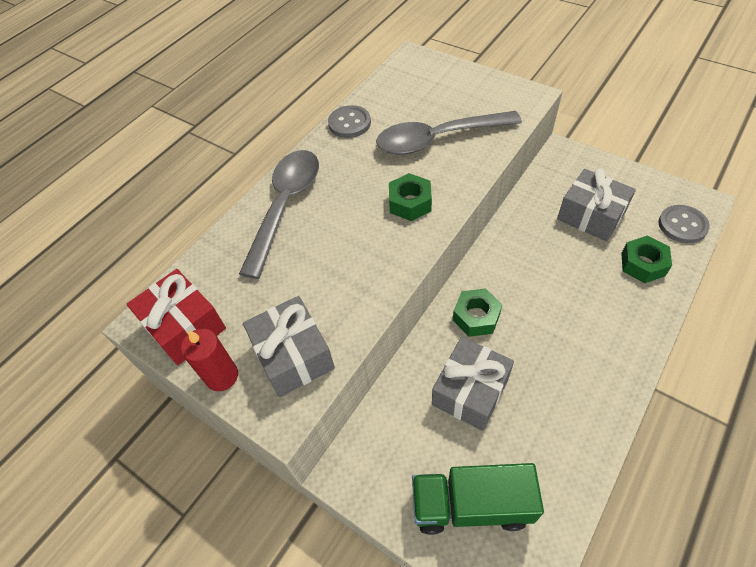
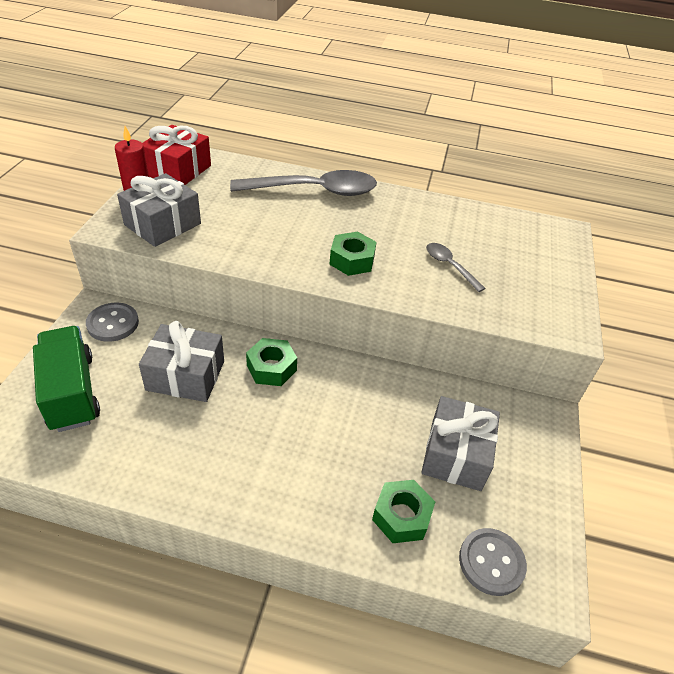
camera: 60 degrees right, 10 degrees down
grey button [328,105,371,138] -> grey button moved to [86,303,139,342]
grey spoon [376,111,522,155] -> grey spoon [426,243,486,292], size x0.48

